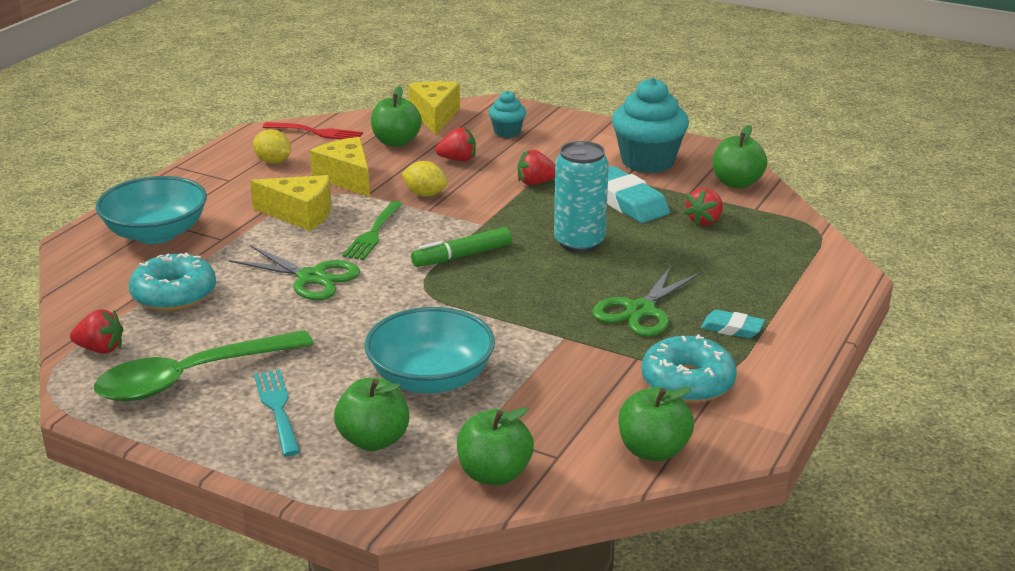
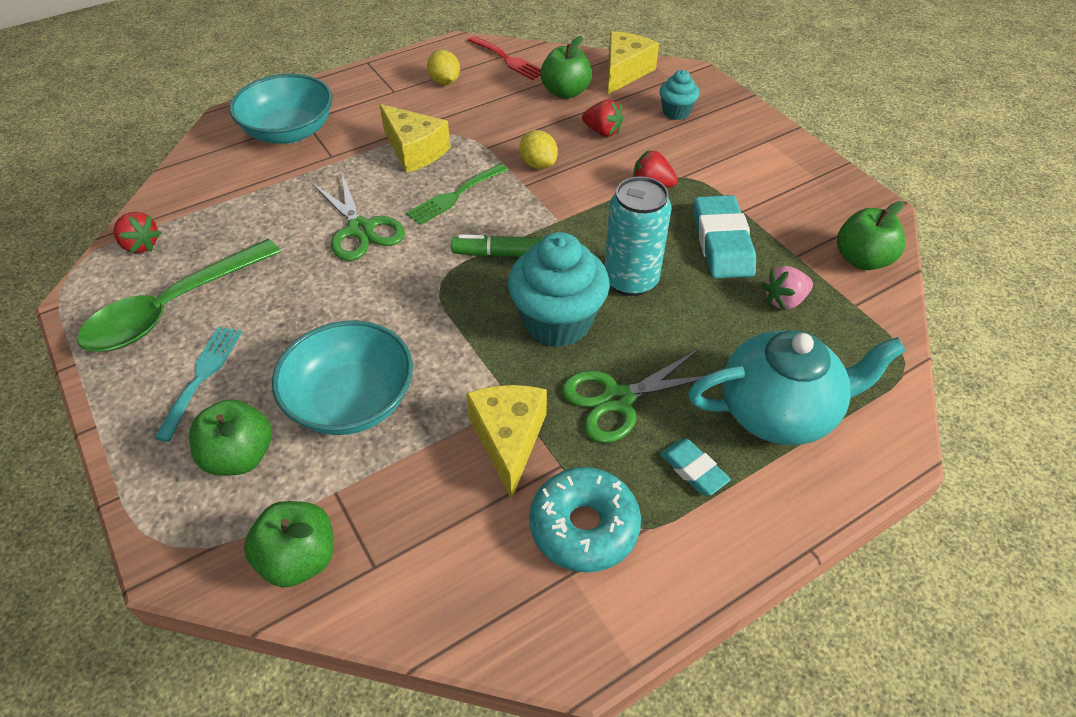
camera: 30 degrees right, 20 degrees up
green spoon [94,330,314,401] -> green spoon turned 45 degrees counterclockwise [77,239,281,352]
turquoise donut [129,252,216,311] -> none
yellow cheese [310,137,370,197] -> yellow cheese moved to [466,385,547,500]
turquoise cupcake [612,77,689,173] -> turquoise cupcake moved to [508,232,610,347]
green apple [618,387,694,461] -> none
red strawberry [684,188,723,226] -> pink strawberry [762,266,813,310]
none -> turquoise teapot [688,330,906,445]

